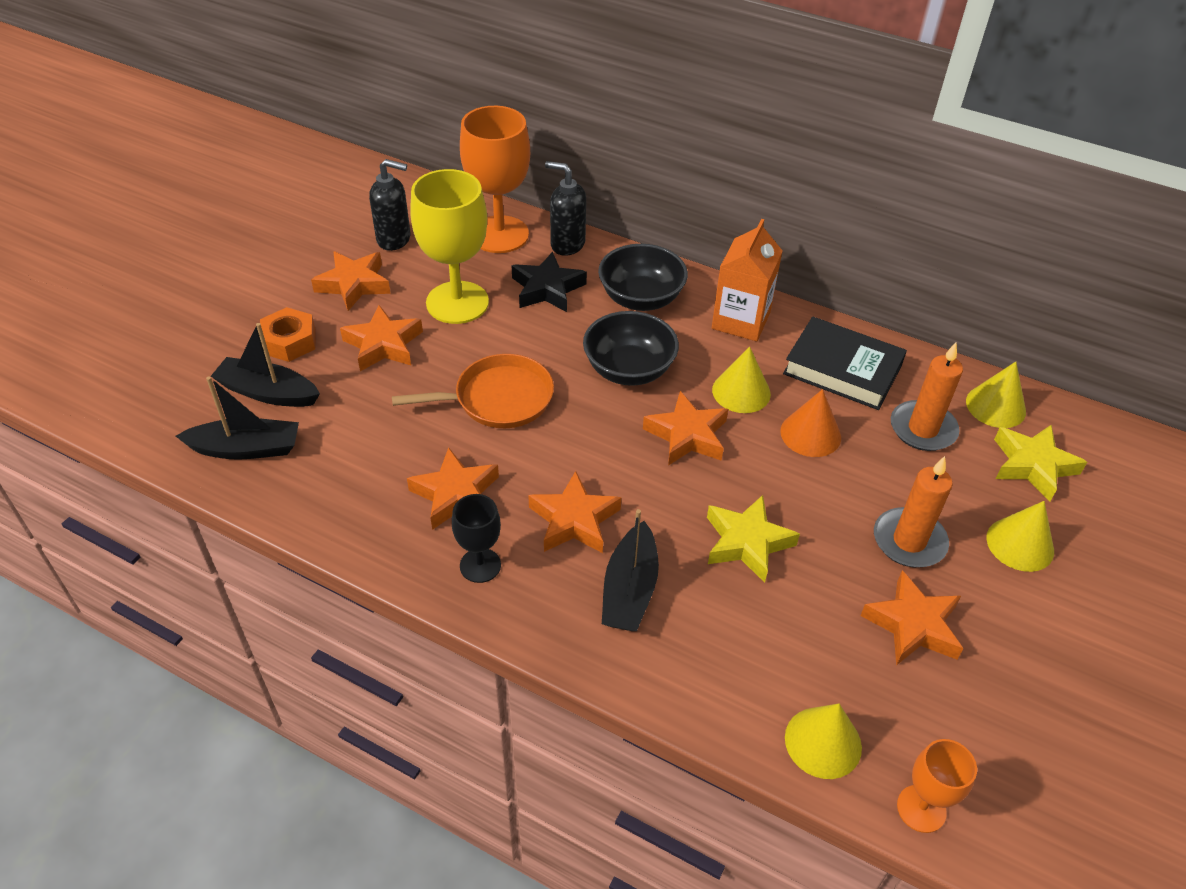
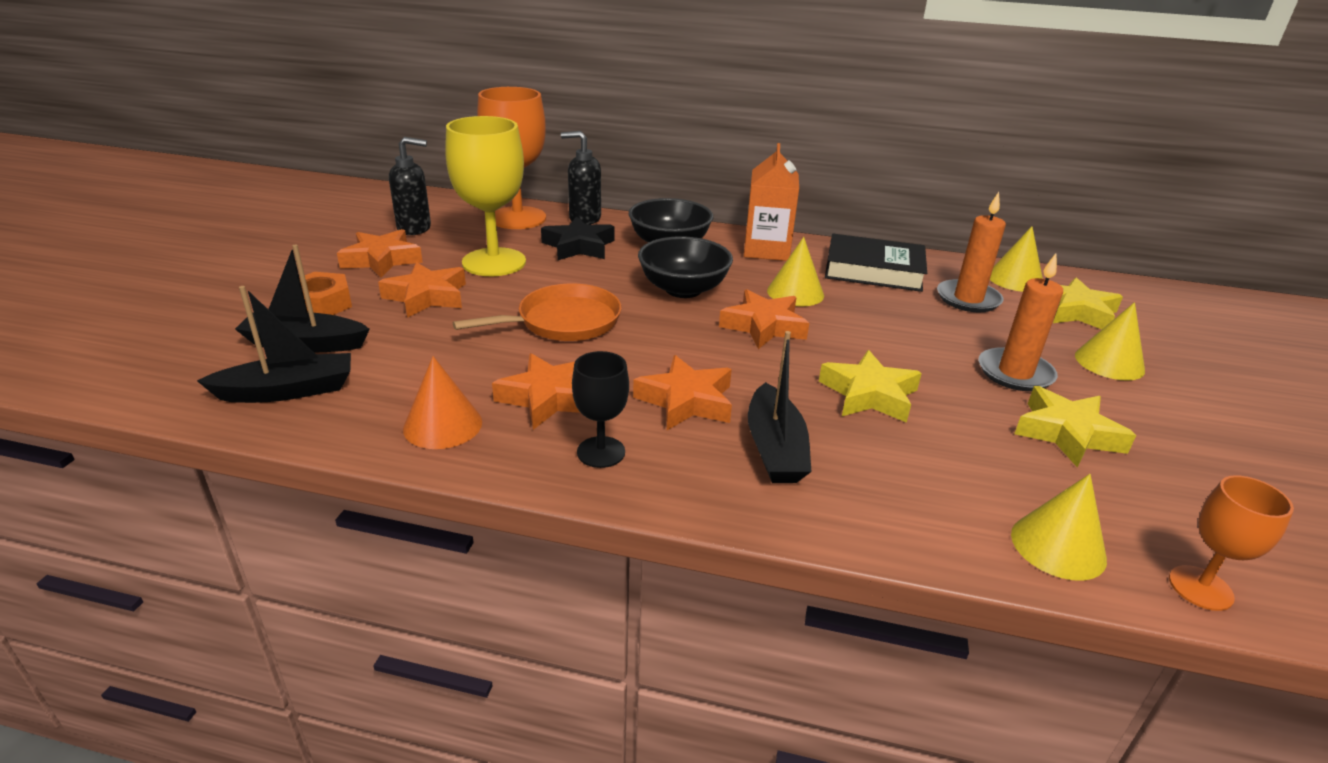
camera: 15 degrees left, 15 degrees down
orange cone [780,389,841,457] -> orange cone moved to [403,356,482,449]
orange star [860,570,964,665] -> yellow star [1014,386,1136,467]

